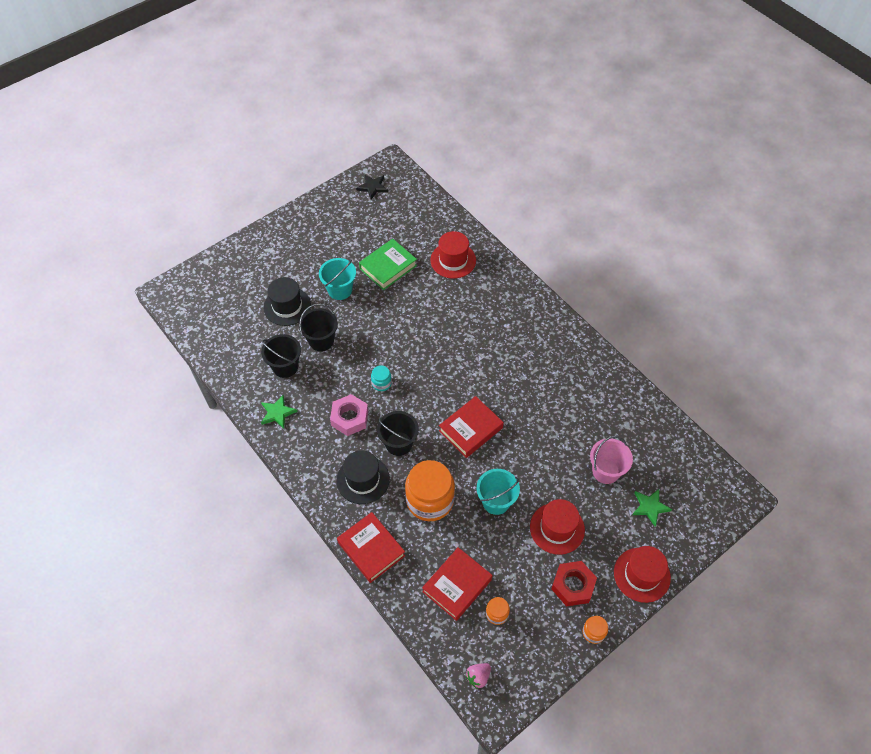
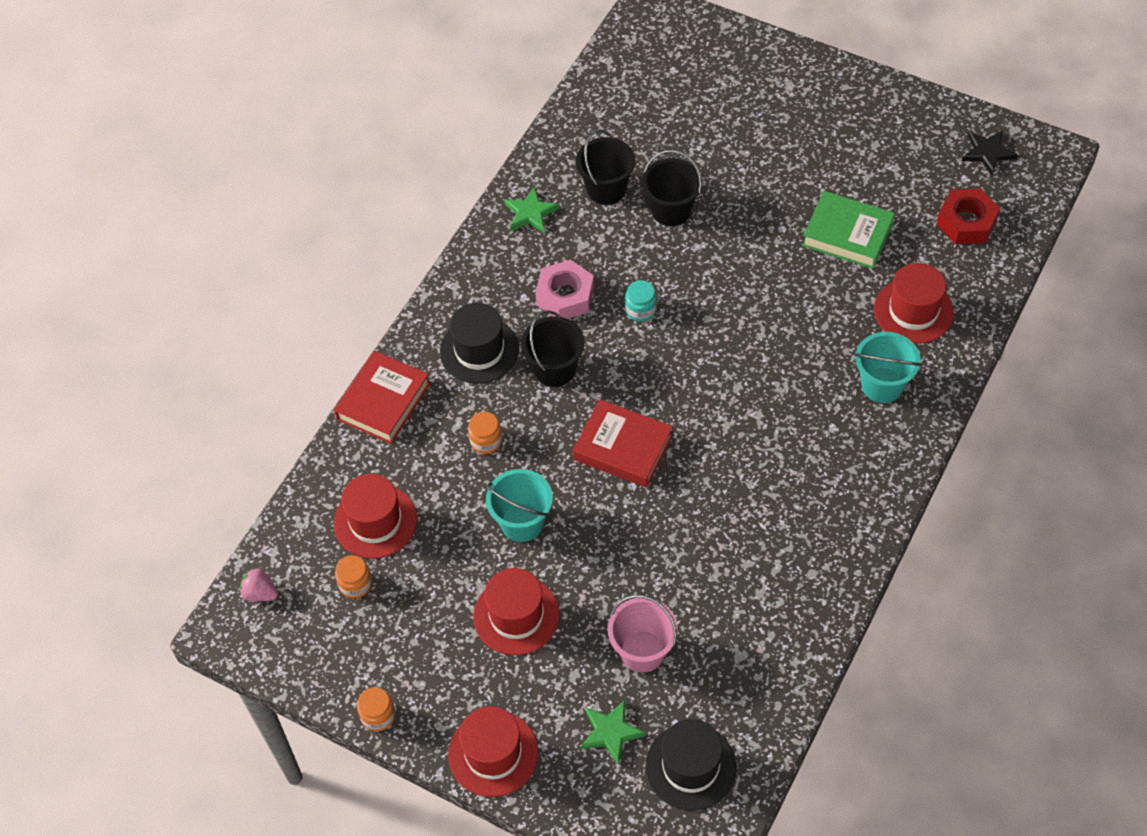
camera: 70 degrees right, 0 degrees up
black hat [263,277,311,326] -> black hat moved to [645,719,737,810]
turquoise bucket [319,258,356,300] -> turquoise bucket moved to [854,332,922,403]
orange jar [405,460,455,521] -> orange jar [468,412,502,454], size x0.45
red book [422,547,493,621] -> red hat [334,474,417,559]
red nut [551,561,597,606] -> red nut moved to [937,188,1000,244]

